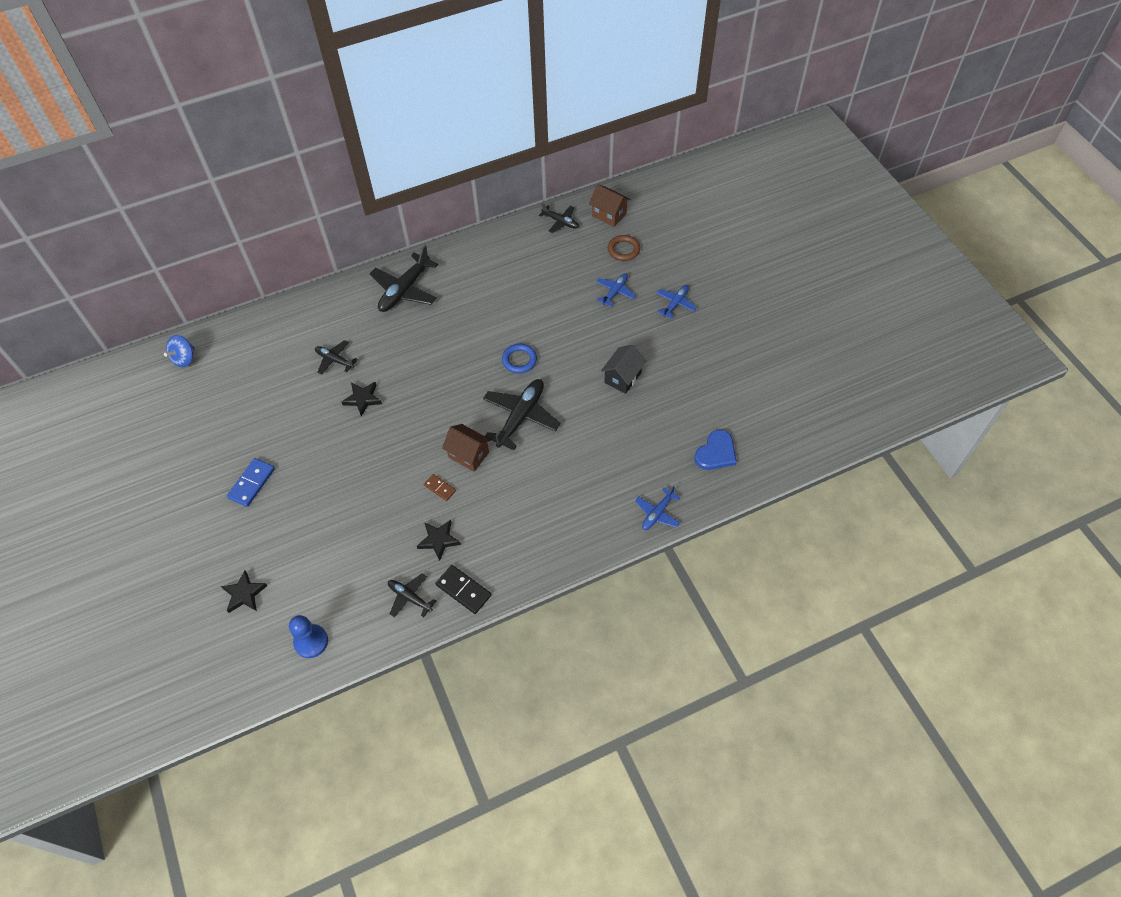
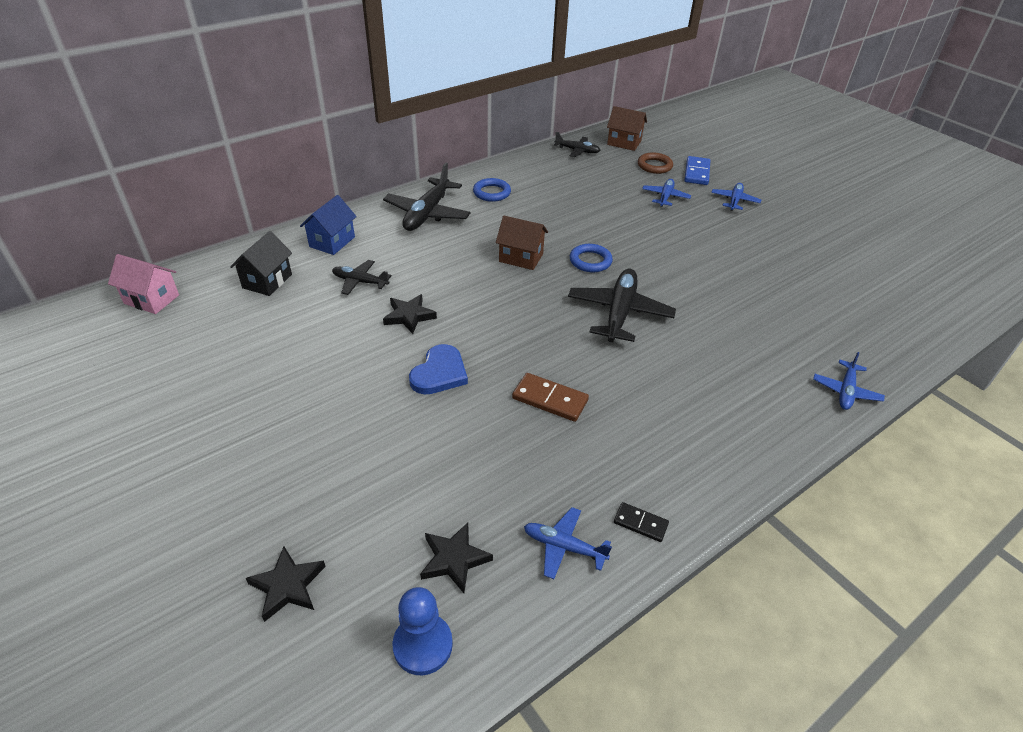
camera: 15 degrees left, 15 degrees down
blue spinning top [164,335,195,367] -> pink house [108,254,179,314]
blue domino [227,458,275,507] -> blue domino moved to [684,156,710,185]
black plane [388,573,436,618] -> blue plane [524,507,612,579]
black star [417,520,461,561] -> black star moved to [420,523,493,593]
brown domino [424,474,456,501] -> brown domino [512,373,589,422], size x1.63
black domino [436,565,491,614] -> black domino [614,502,669,542], size x0.61
brown house [442,424,491,472] -> brown house moved to [496,216,548,270]
black house [601,344,646,394] -> black house moved to [230,231,292,296]
blue heart [694,430,737,470] -> blue heart moved to [409,344,468,395]
none -> blue house [300,195,357,255]
none -> blue ring [473,178,511,202]

